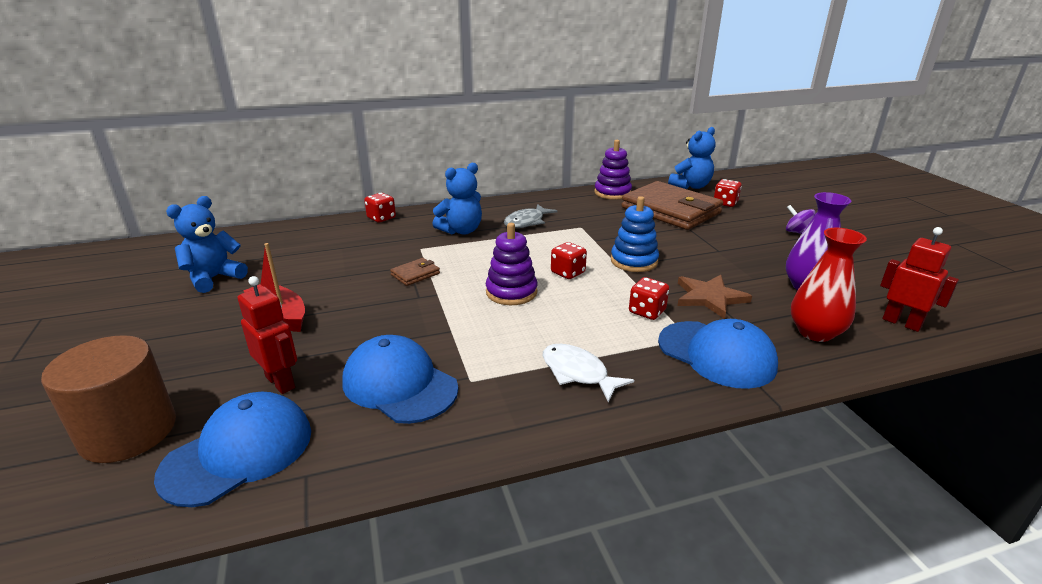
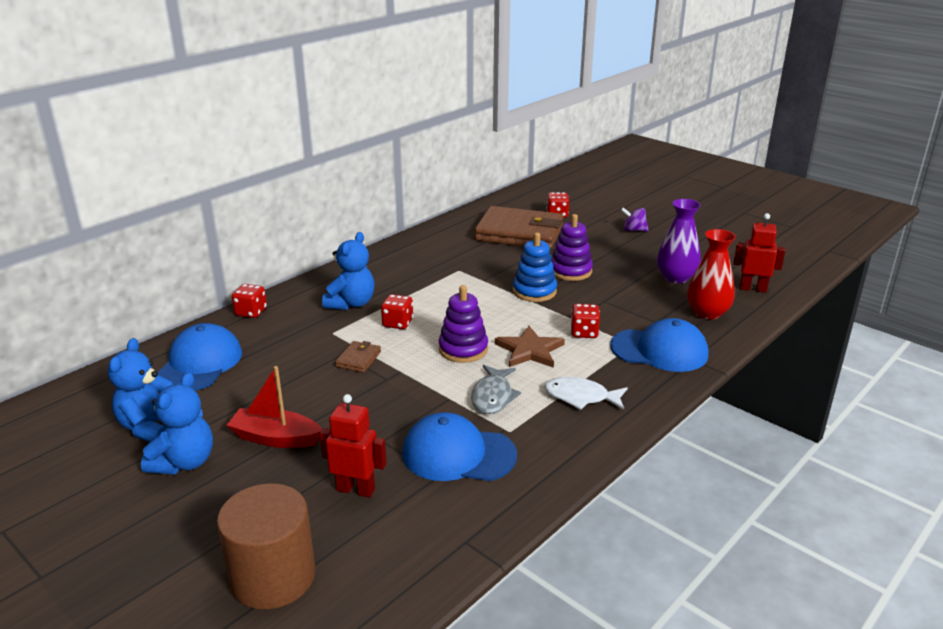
camera: 30 degrees left, 0 degrees up
blue cap [154,392,311,507] -> blue cap moved to [157,323,242,391]
grey fish [504,204,557,228] -> grey fish moved to [471,365,521,414]
red dice [551,242,587,279] -> red dice moved to [381,294,413,329]
purple stacking toy [594,140,632,200] -> purple stacking toy moved to [551,214,593,281]
blue teddy bear [668,127,715,189] -> blue teddy bear moved to [141,372,213,475]
brown star [677,275,752,319] -> brown star moved to [495,326,565,368]

